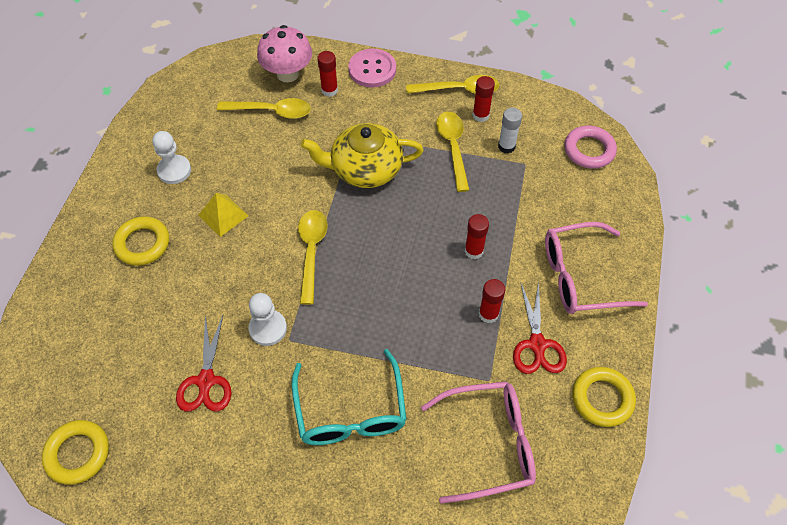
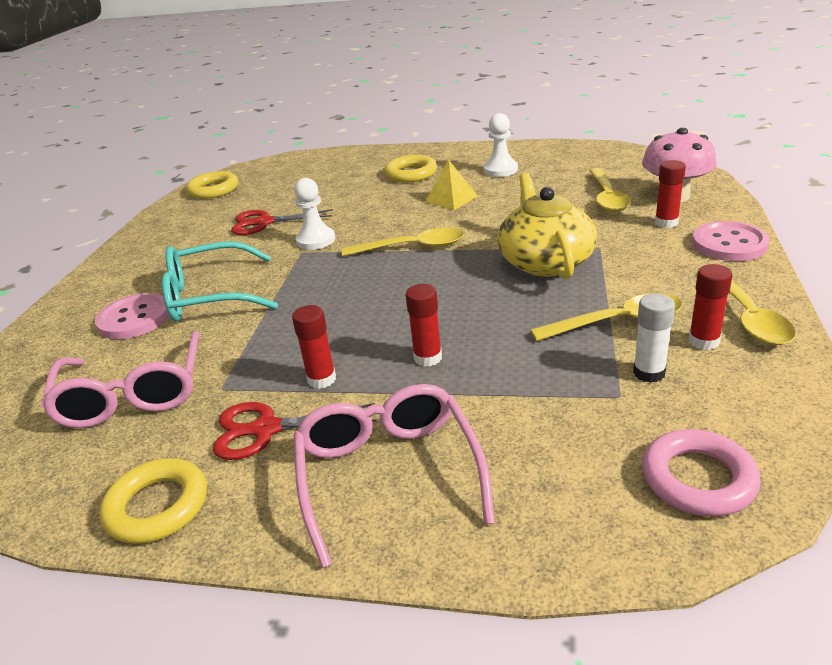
camera: 90 degrees right, 25 degrees down
none -> pink button [95,293,169,339]

